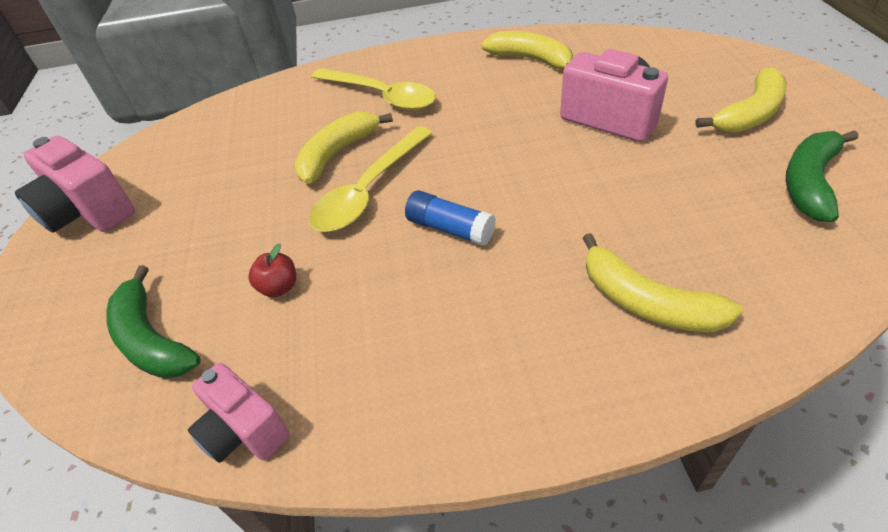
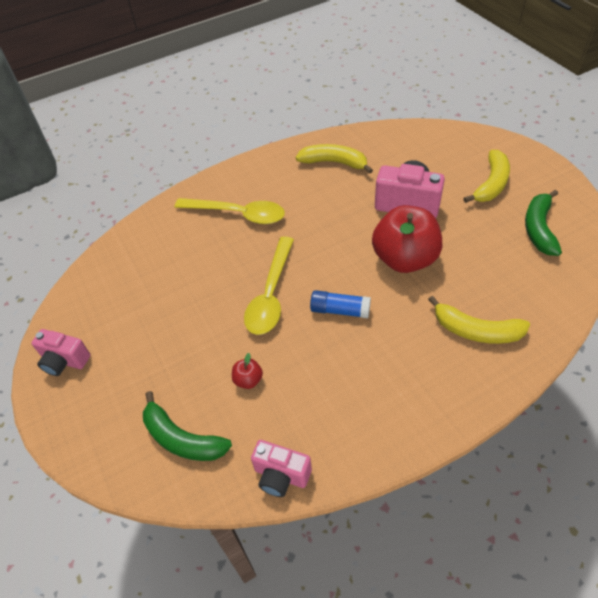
camera: 20 degrees left, 5 degrees up
pink camera [15,136,135,233] -> pink camera [31,329,91,376], size x0.65
yellow banana [294,112,393,184] -> none
none -> red apple [372,205,442,273]

